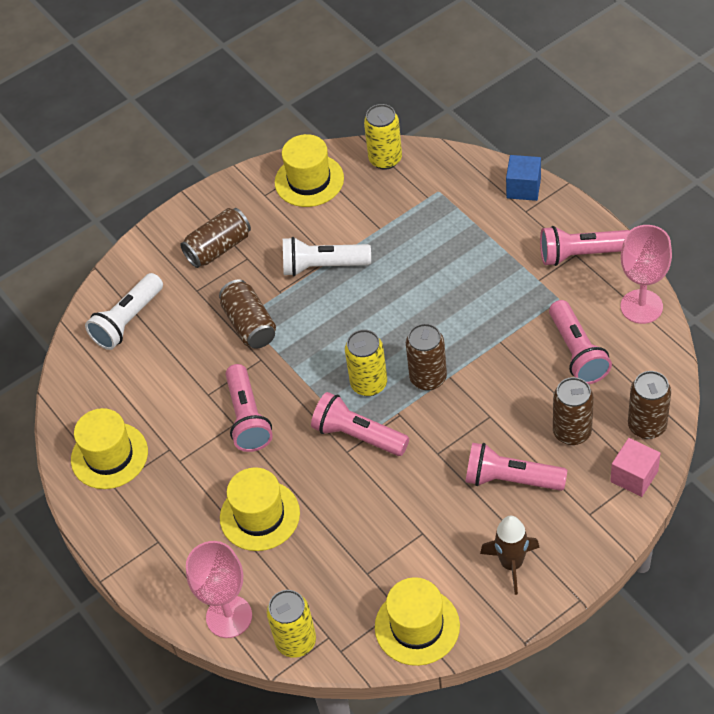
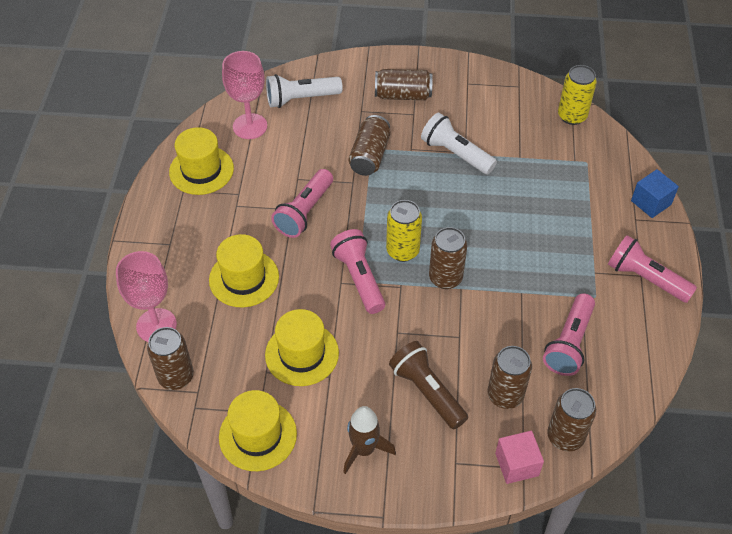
camera: 35 degrees right, 0 degrees up
yellow can [267,590,316,658] -> brown can [147,327,194,390]
yellow hat [275,134,344,207] -> yellow hat moved to [265,309,339,386]
pink flashlight [466,443,567,491] -> brown flashlight [389,341,468,430]
pink goblet [621,225,672,324] -> pink goblet moved to [222,51,267,139]

